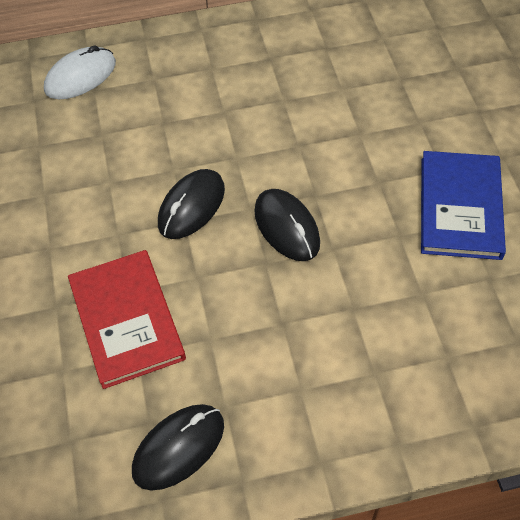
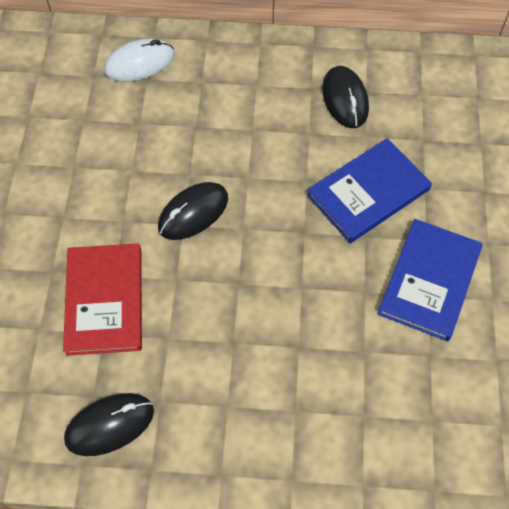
camera: 15 degrees right, 5 degrees up
black mouse [254,189,320,261] -> black mouse moved to [322,66,369,128]
none -> blue book [307,138,432,243]

